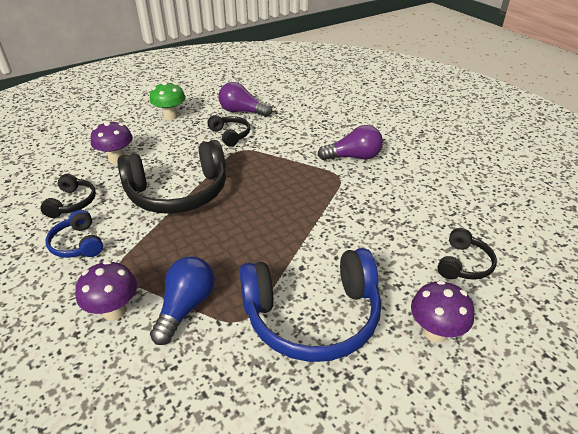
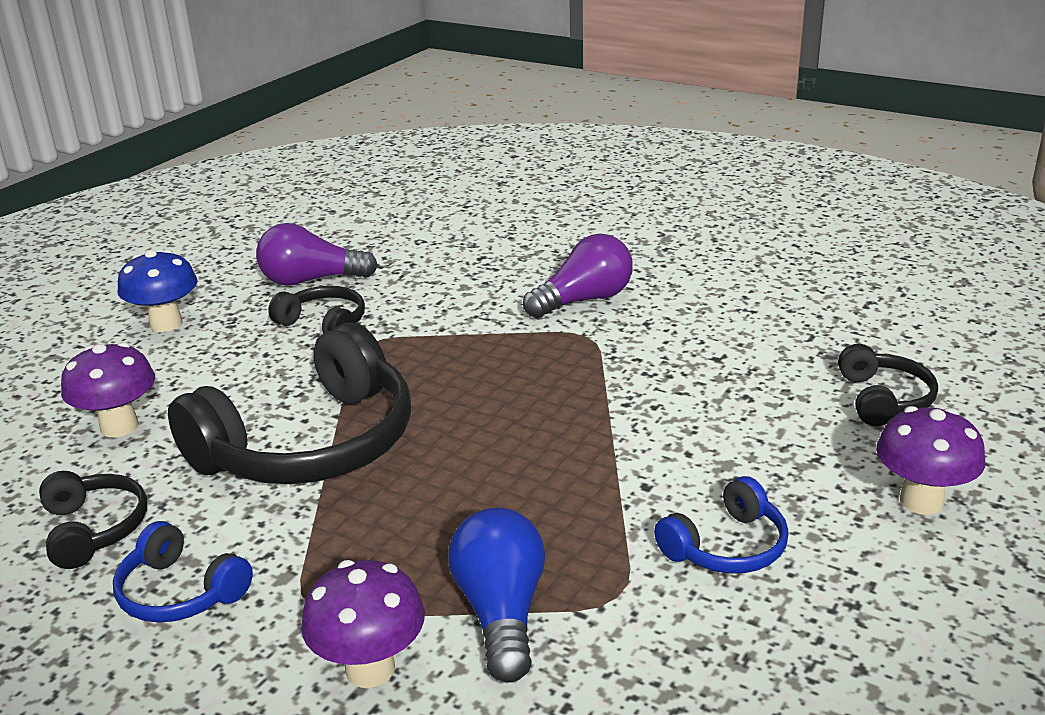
camera: 25 degrees left, 10 degrees down
green mushroom [150,82,185,120] -> blue mushroom [118,250,198,332]
blue headphones [239,248,381,362] -> blue headphones [654,476,789,573], size x0.48

